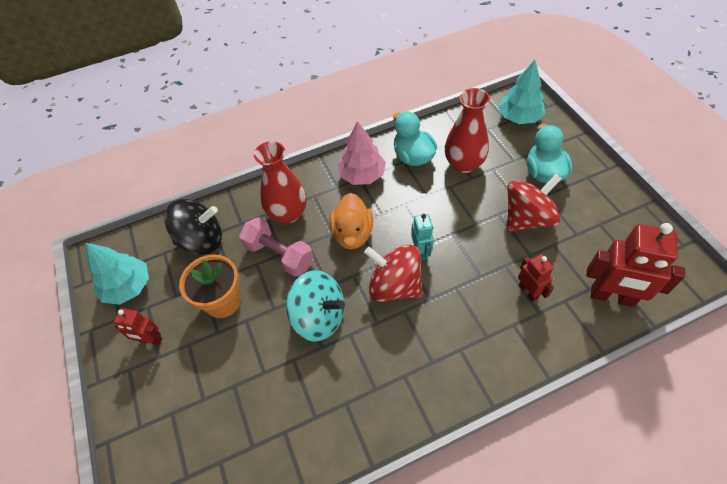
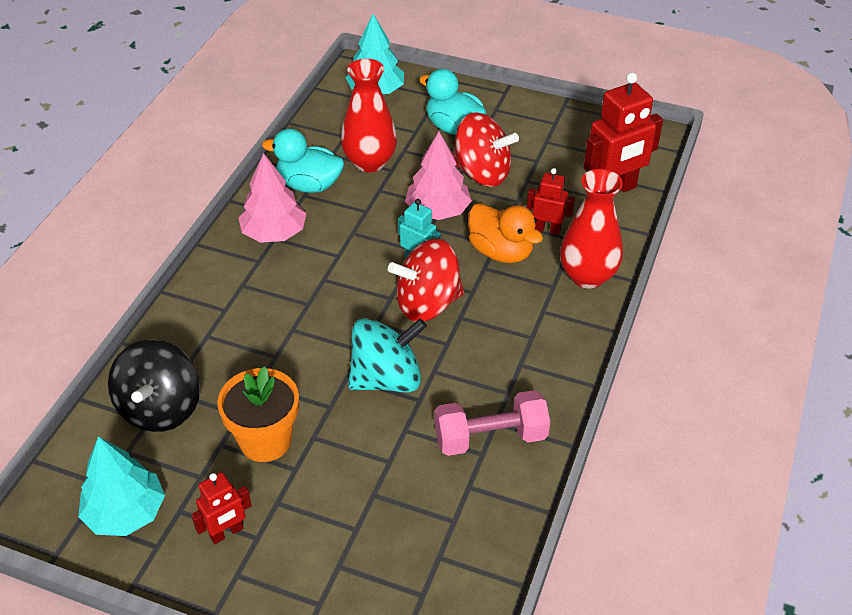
camera: 50 degrees left, 10 degrees down
black spinning top [164,199,222,255] -> black spinning top turned 150 degrees clockwise [108,339,200,432]
pink dumbbell [239,217,314,277] -> pink dumbbell moved to [435,390,550,456]
red vase [254,141,307,224] -> red vase moved to [560,169,623,289]
orange duck [330,193,373,250] -> orange duck moved to [468,203,543,263]
red spinning top [507,174,562,231] -> red spinning top turned 105 degrees clockwise [453,112,519,187]
none -> pink tree [405,131,472,220]

